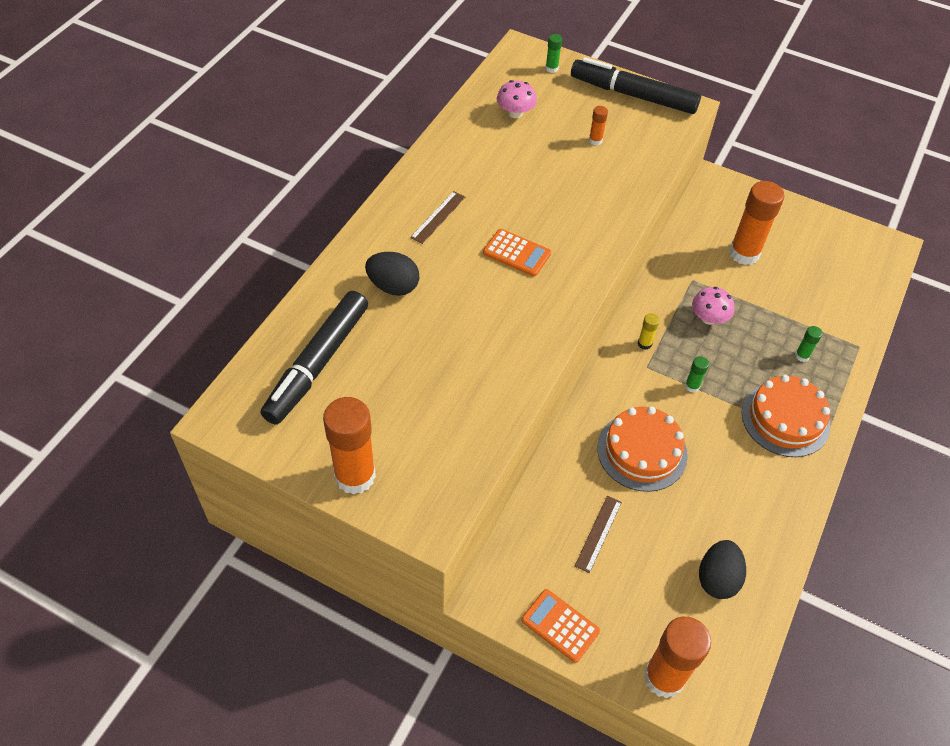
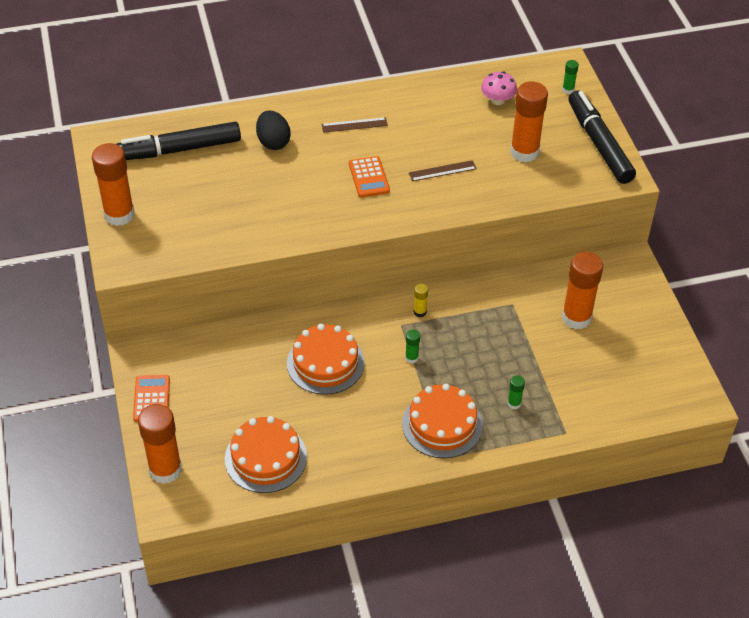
camera: 50 degrees right, 5 degrees down
brown ruler [575,496,622,573] -> brown ruler moved to [409,160,477,181]
orange glue stick [589,106,608,146] -> orange glue stick [510,82,548,162], size x2.27
pink mushroom [692,287,734,325] -> none
black egg [699,540,746,599] -> orange cake [225,416,307,493]

